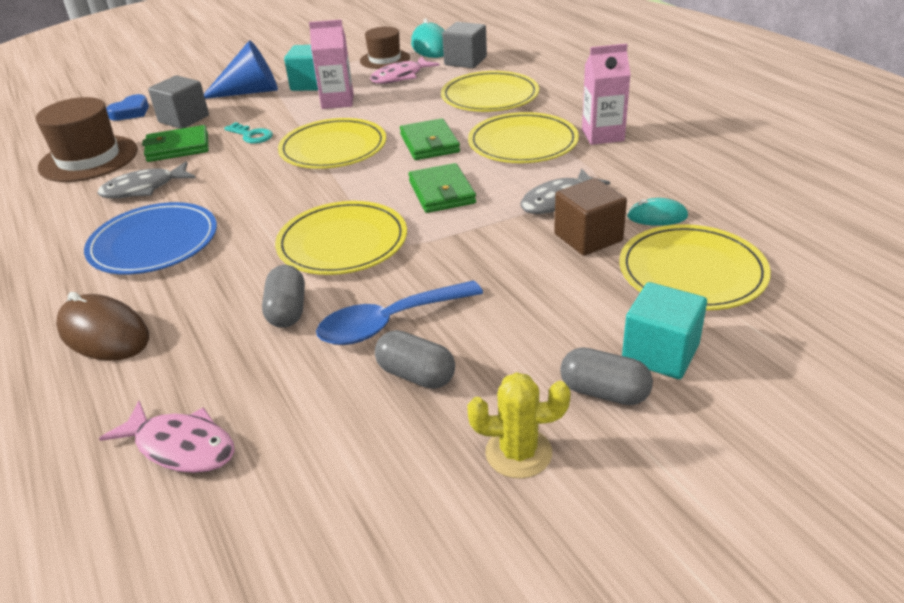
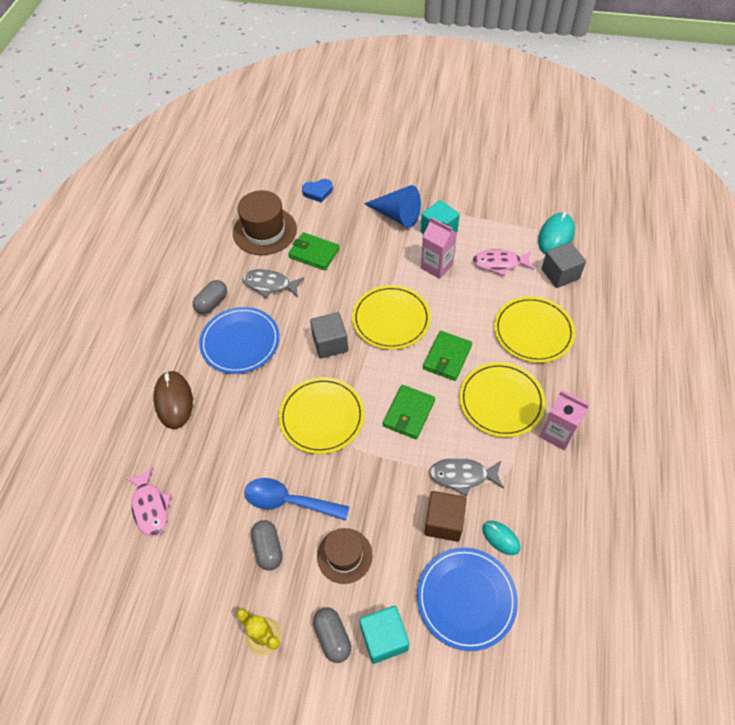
camera: 40 degrees right, 20 degrees up
grey cube [148,75,209,129] -> grey cube moved to [310,312,348,359]
turquoise key [224,122,273,144] -> none
grey capsule [262,265,305,328] -> grey capsule moved to [193,280,227,314]
brown hat [360,27,410,69] -> brown hat moved to [317,528,373,584]
yellow plate [619,224,771,310] -> blue plate [417,547,518,651]

